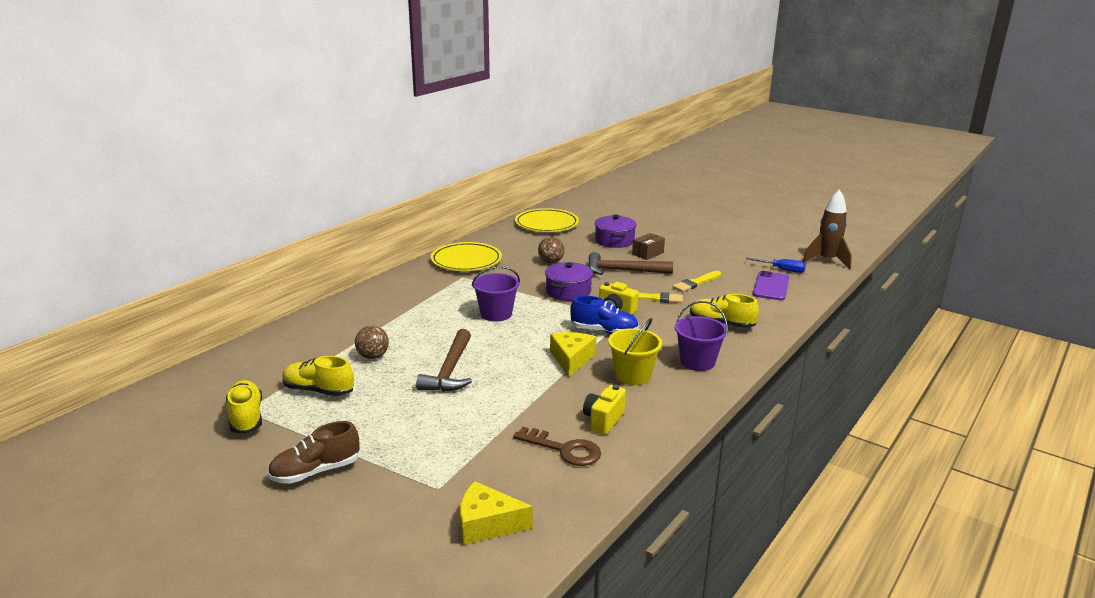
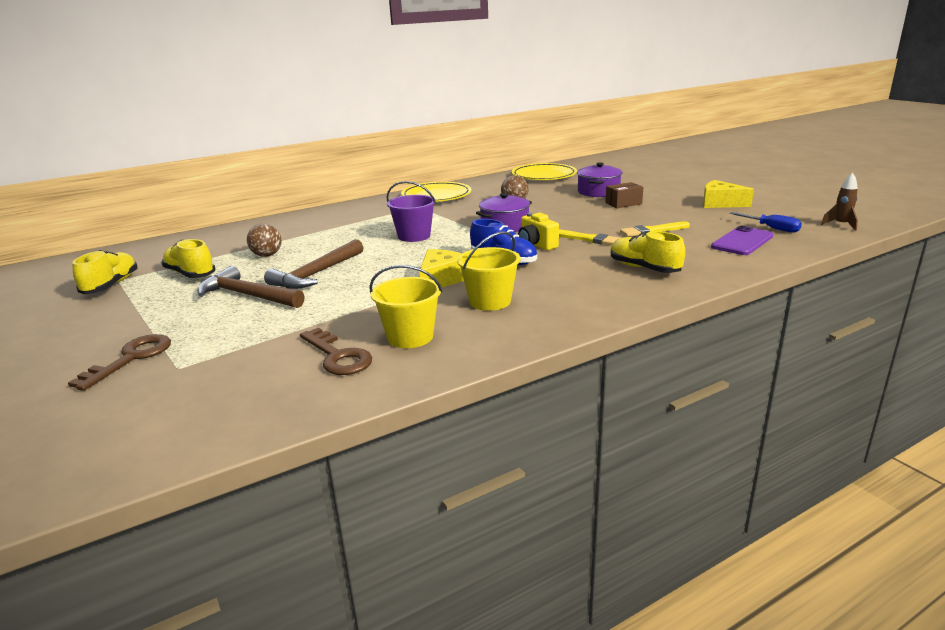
camera: 25 degrees right, 0 degrees up
brown shoe [268,421,359,484] -> none
yellow cheese [460,481,533,545] -> yellow cheese moved to [703,180,754,208]
yellow camera [583,385,626,435] -> yellow bucket [369,265,442,348]
brown hammer [588,252,673,275] -> brown hammer moved to [198,266,305,308]
purple bucket [675,301,728,371] -> none
brown rocket [803,189,852,269] -> brown rocket [821,172,858,231], size x0.57
none -> brown key [68,334,171,391]

